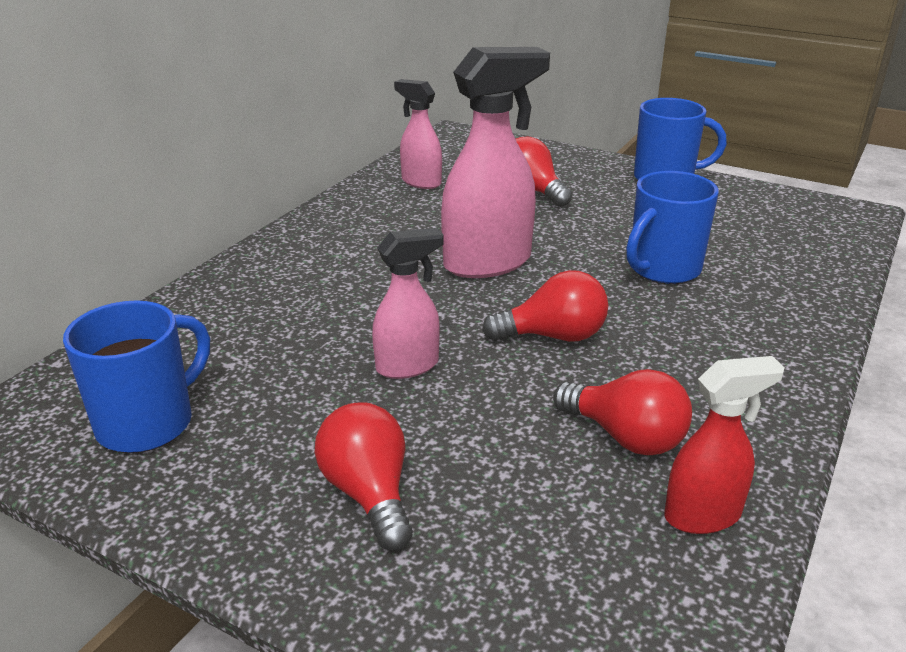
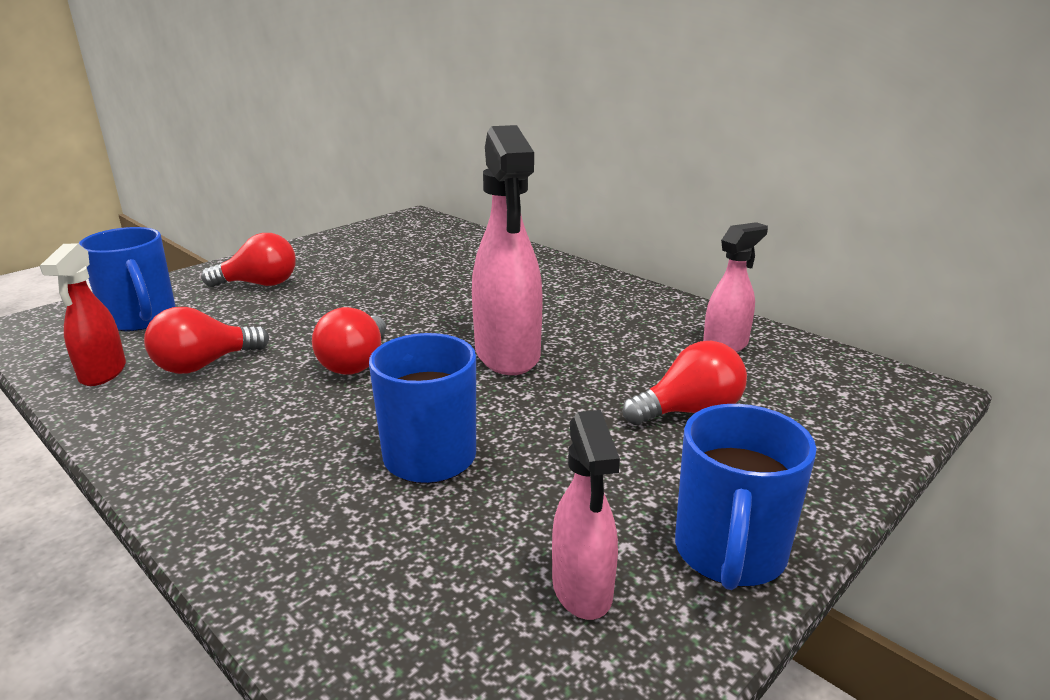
camera: 105 degrees right, 5 degrees down
blue mug [63,300,210,453] -> blue mug moved to [78,227,176,331]
pink spray bottle [372,228,444,379] -> pink spray bottle moved to [552,410,620,620]

